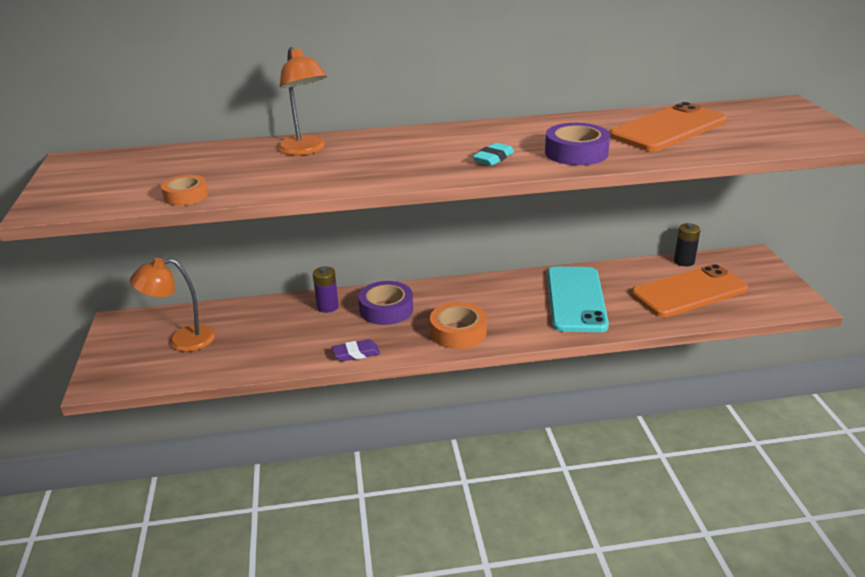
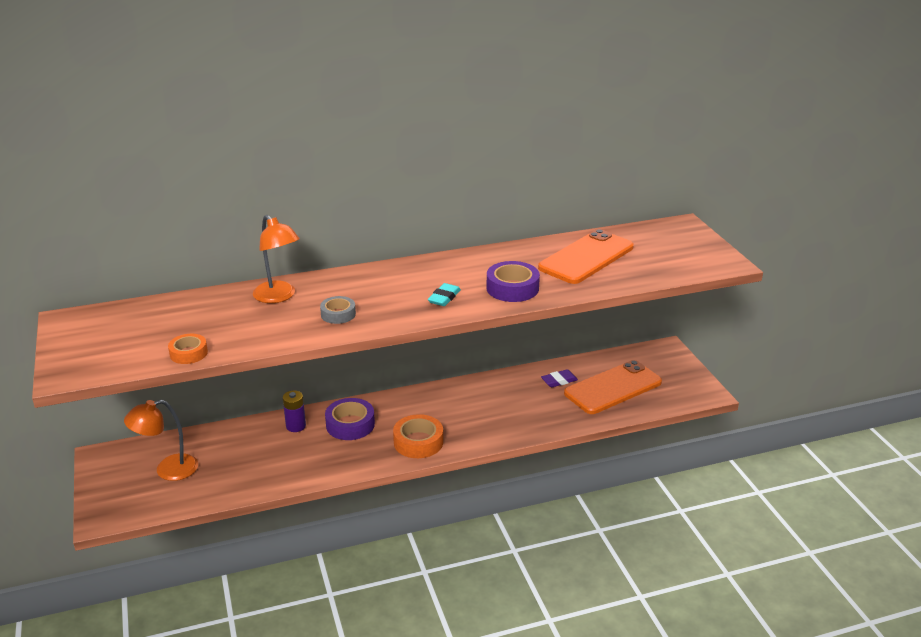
camera: 10 degrees left, 0 degrees up
purple eraser [332,339,380,361] -> purple eraser moved to [541,369,578,387]
turquoise phone [547,267,609,332] -> none
black battery [674,223,701,266] -> none
none -> grey tape [320,296,356,324]

